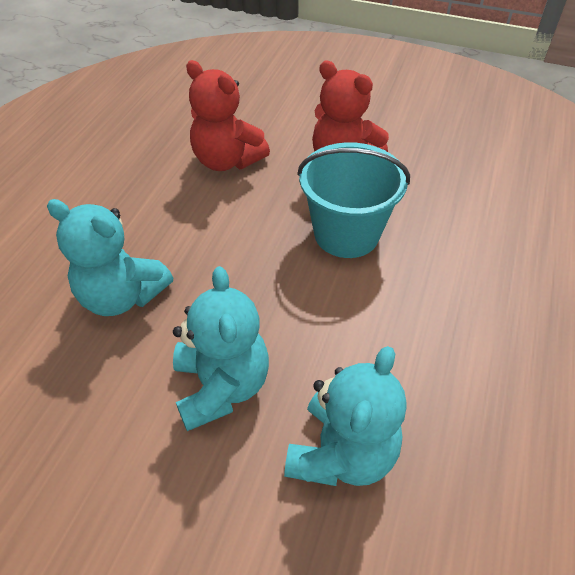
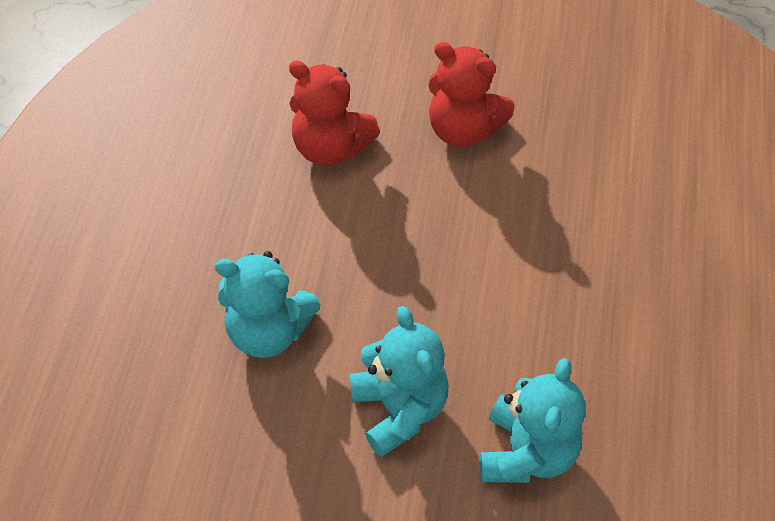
camera: 10 degrees left, 5 degrees up
turquoise bucket [297,142,410,258] -> none

